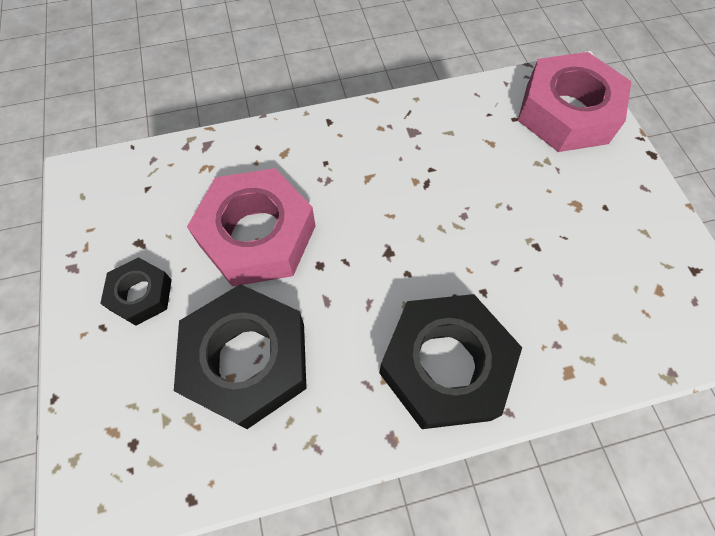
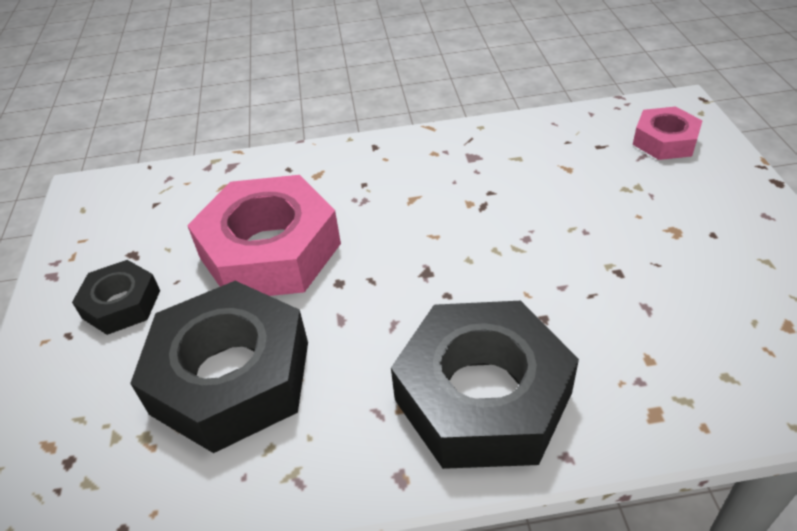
camera: 10 degrees right, 20 degrees down
pink nut [518,52,631,152] -> pink nut [633,106,703,160], size x0.52

